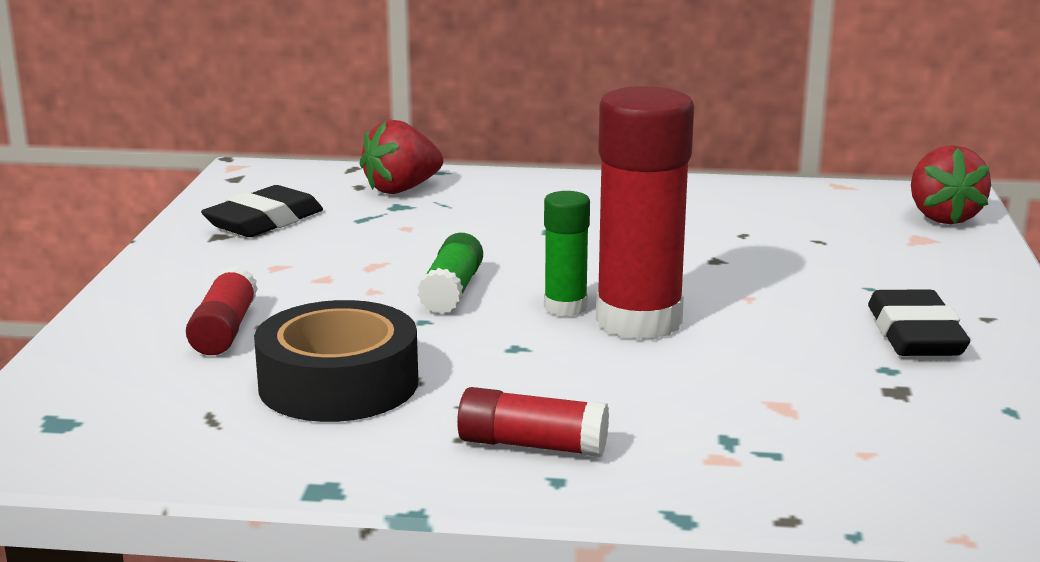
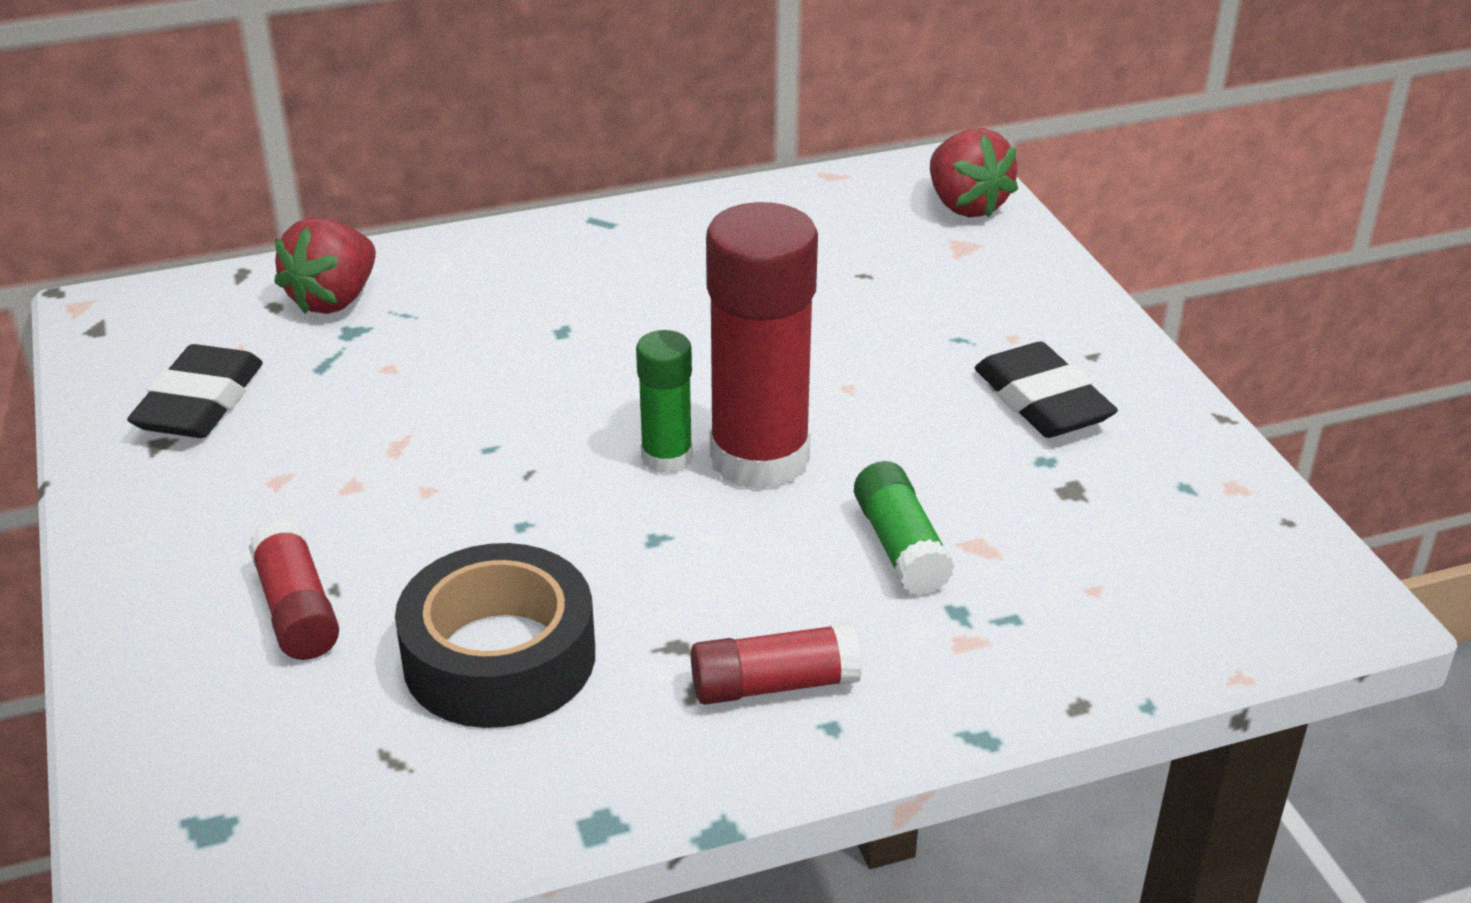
camera: 25 degrees left, 15 degrees up
green glue stick [418,233,483,314] -> green glue stick moved to [854,461,955,595]

